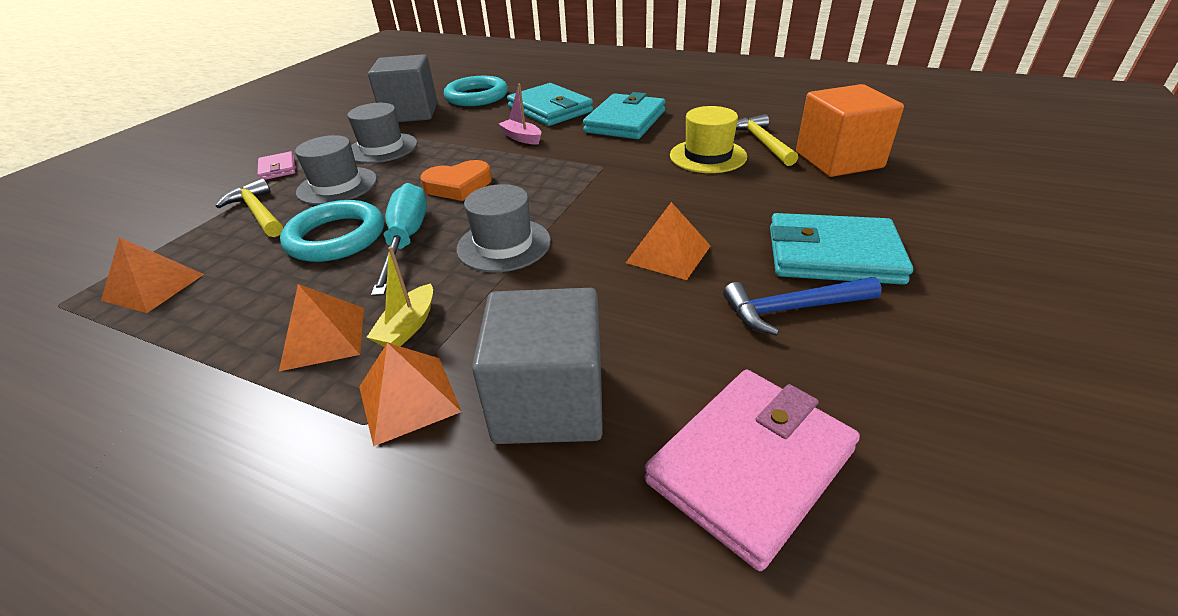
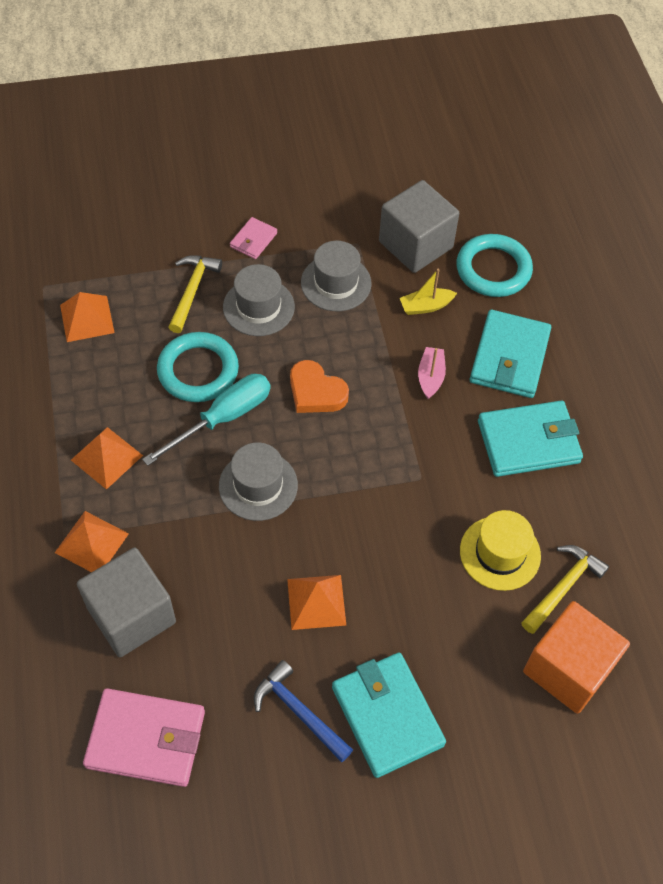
camera: 50 degrees right, 20 degrees up
yellow boat [366,246,433,347] -> yellow boat moved to [400,269,457,315]

